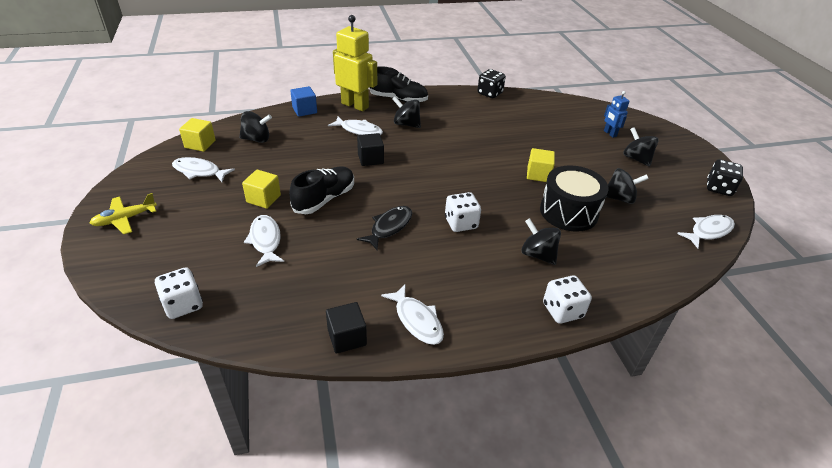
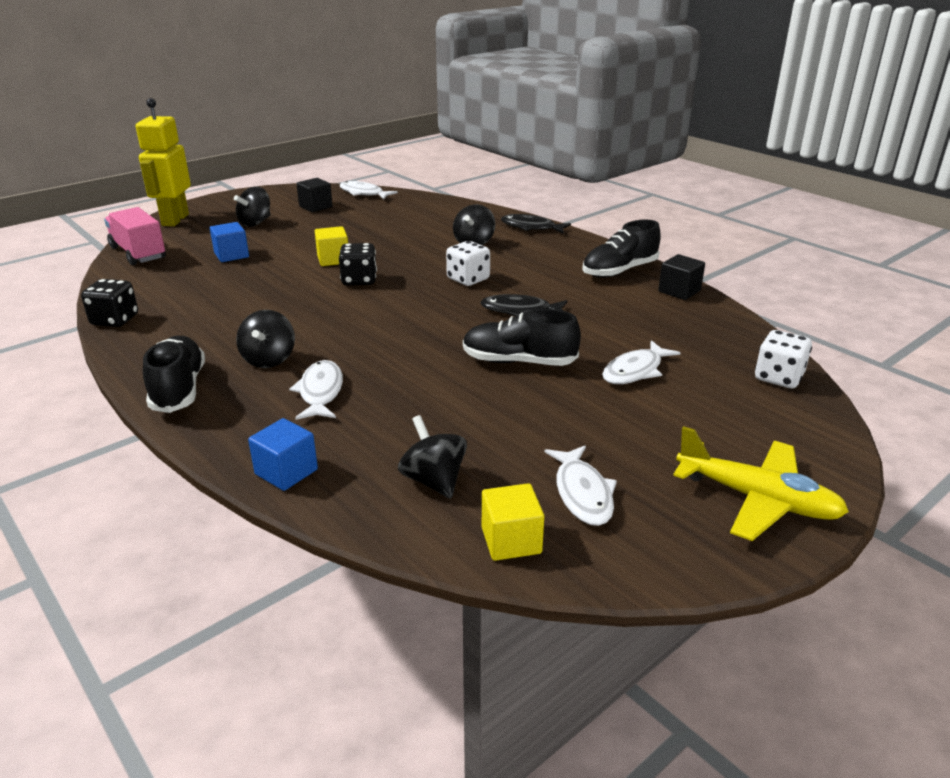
camera: 115 degrees left, 10 degrees down
yellow plane [90,193,157,234] -> yellow plane [673,426,849,541], size x1.51
yellow cube [242,169,281,209] -> none
yellow robot [333,15,377,111] -> yellow robot moved to [136,98,191,226]
black cube [357,133,384,166] -> black cube moved to [296,178,333,212]
white fish [381,284,444,345] -> black shoe [582,220,661,278]
black drum [540,165,609,232] -> none
white dice [543,275,592,324] -> black fish [501,214,571,234]
blue robot [604,91,629,138] -> none
black spinning top [606,168,649,204] -> none
black dice [707,159,743,196] -> black dice moved to [339,243,377,285]
none -> pink truck [104,207,166,265]
none -> blue cube [210,222,249,262]

